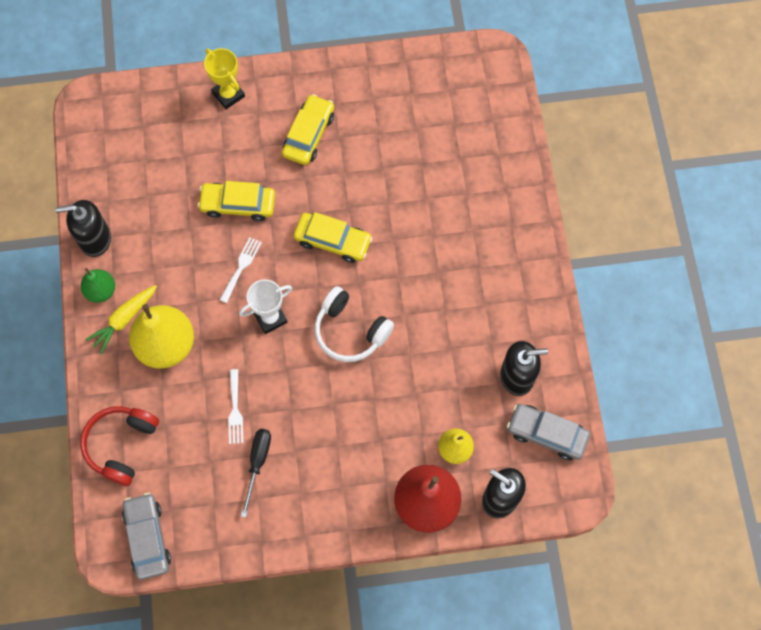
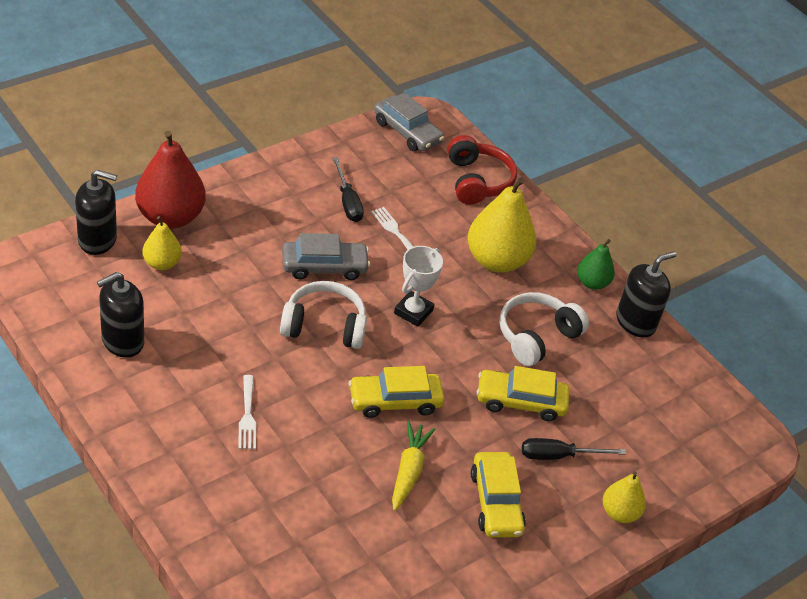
camera: 145 degrees right, 25 degrees down
yellow carrot [85,285,157,355] -> yellow carrot moved to [392,421,435,511]
yellow car [198,181,275,221] -> yellow car turned 150 degrees counterclockwise [477,366,569,421]
yellow trophy [204,48,245,109] -> yellow pear [603,471,646,523]
white fork [220,237,262,303] -> white fork moved to [238,375,256,449]
grey car [507,404,590,460] -> grey car moved to [282,233,370,280]
none -> white headphones [499,292,589,366]
none -> black screwdriver [522,438,626,460]

